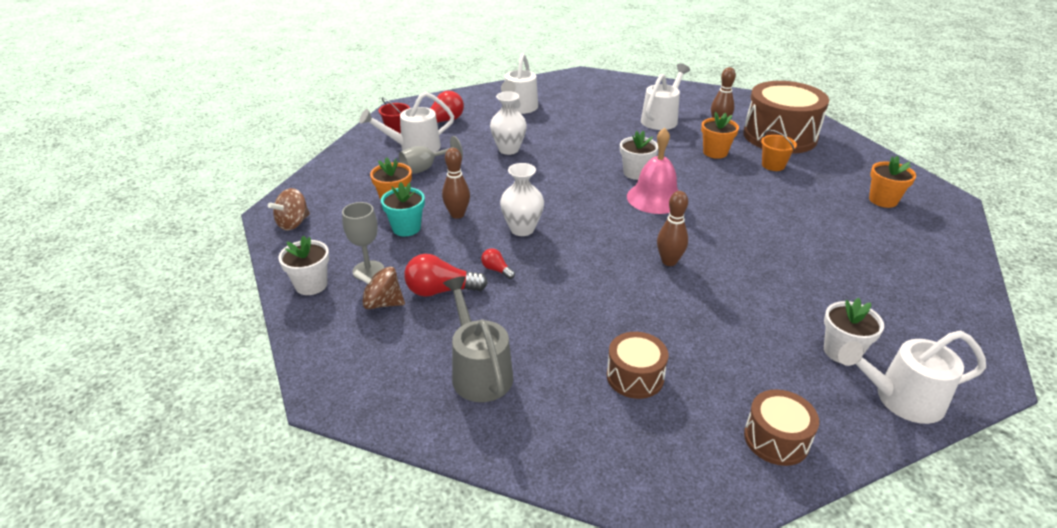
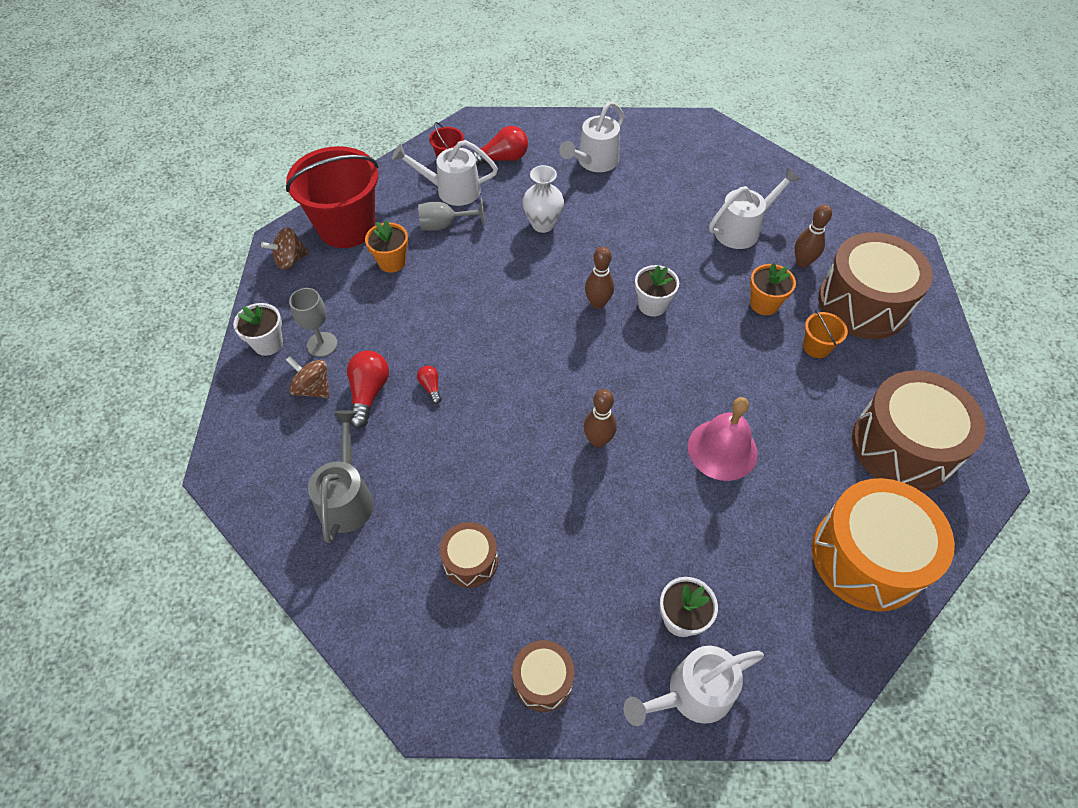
camera: 25 degrees right, 20 degrees up
turquoise flower pot [381,182,425,236] -> none
red light bulb [404,254,488,297] -> red light bulb turned 75 degrees clockwise [347,351,389,428]
brown bowling pin [442,148,470,219] -> brown bowling pin moved to [585,247,614,309]
white vase [500,163,544,236] -> none
pink bell [627,128,679,214] -> pink bell moved to [688,397,758,481]
white watering can [838,331,986,424] -> white watering can turned 45 degrees counterclockwise [624,646,764,726]
orange flower pot [869,156,916,208] -> brown drum [852,370,986,492]
none -> red bucket [286,146,378,248]
none -> orange drum [812,478,955,612]

